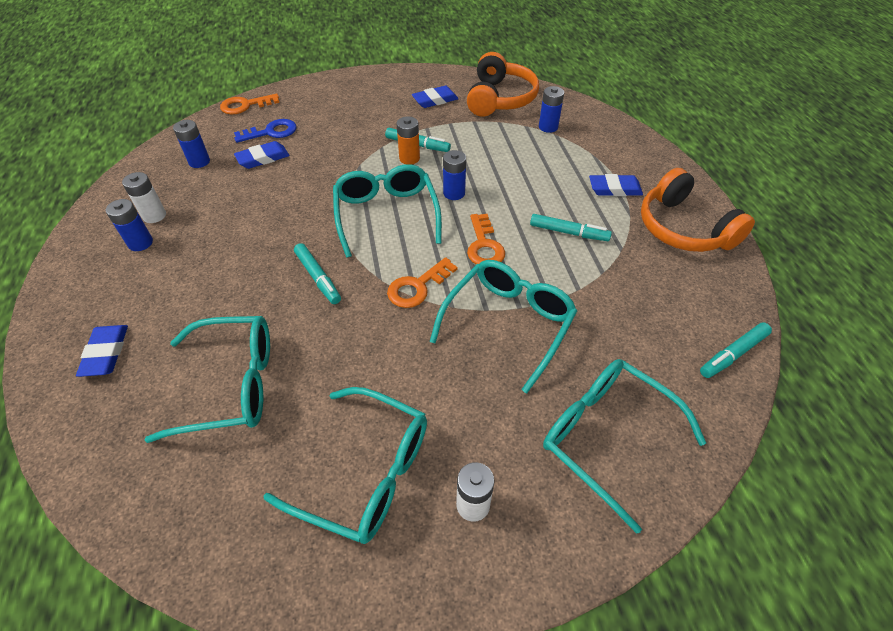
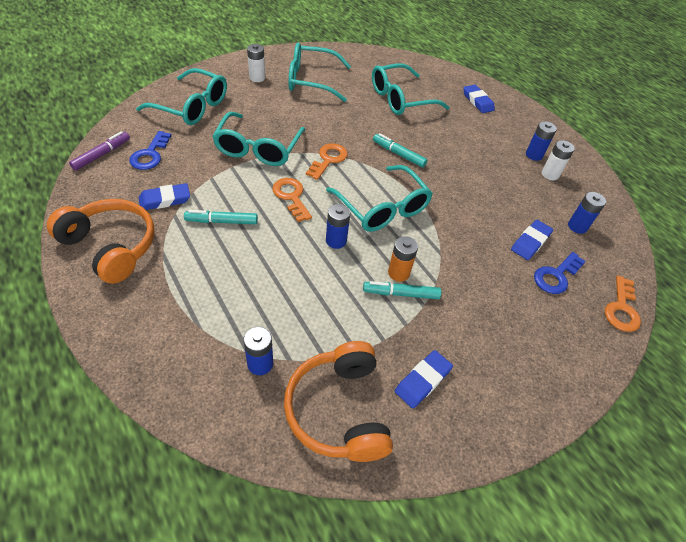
camera: 155 degrees right, 0 degrees up
orange key [220,93,279,114] -> orange key turned 150 degrees clockwise [605,276,641,332]
blue eraser [589,174,643,196] -> blue eraser moved to [139,183,190,210]
turquoise marker [700,322,772,378] -> purple marker [69,131,130,171]
none -> blue key [129,131,172,170]

